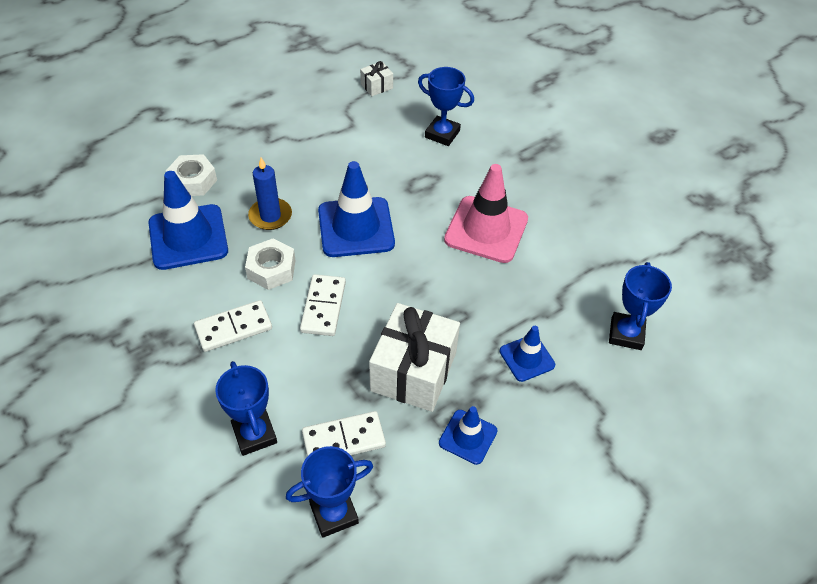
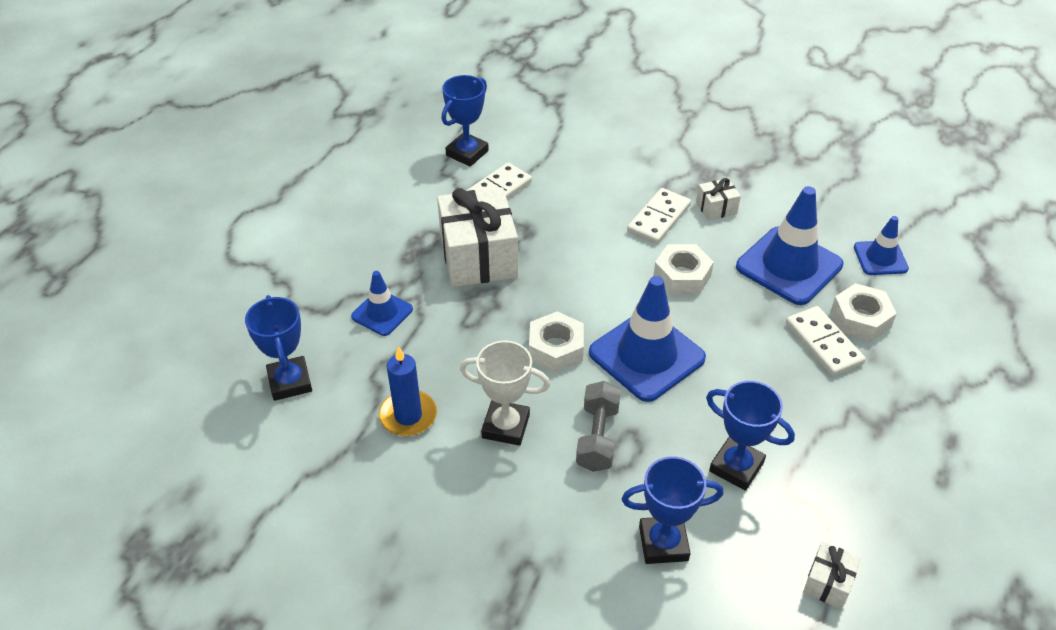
camera: 150 degrees right, 5 degrees down
blue trophy [215,361,277,456] -> blue trophy moved to [706,381,795,491]
blue candle [248,158,292,230] -> blue candle moved to [379,346,437,436]
white domino [300,274,346,336] -> white domino moved to [786,306,866,376]
blue traffic cone [439,406,497,465] -> blue traffic cone moved to [854,216,909,275]
pink traffic cone [444,164,528,263] -> white trophy [460,341,550,446]
none -> white nut [529,311,584,372]
none -> grey dumbbell [576,381,621,472]
none -> white gift [696,178,741,221]

